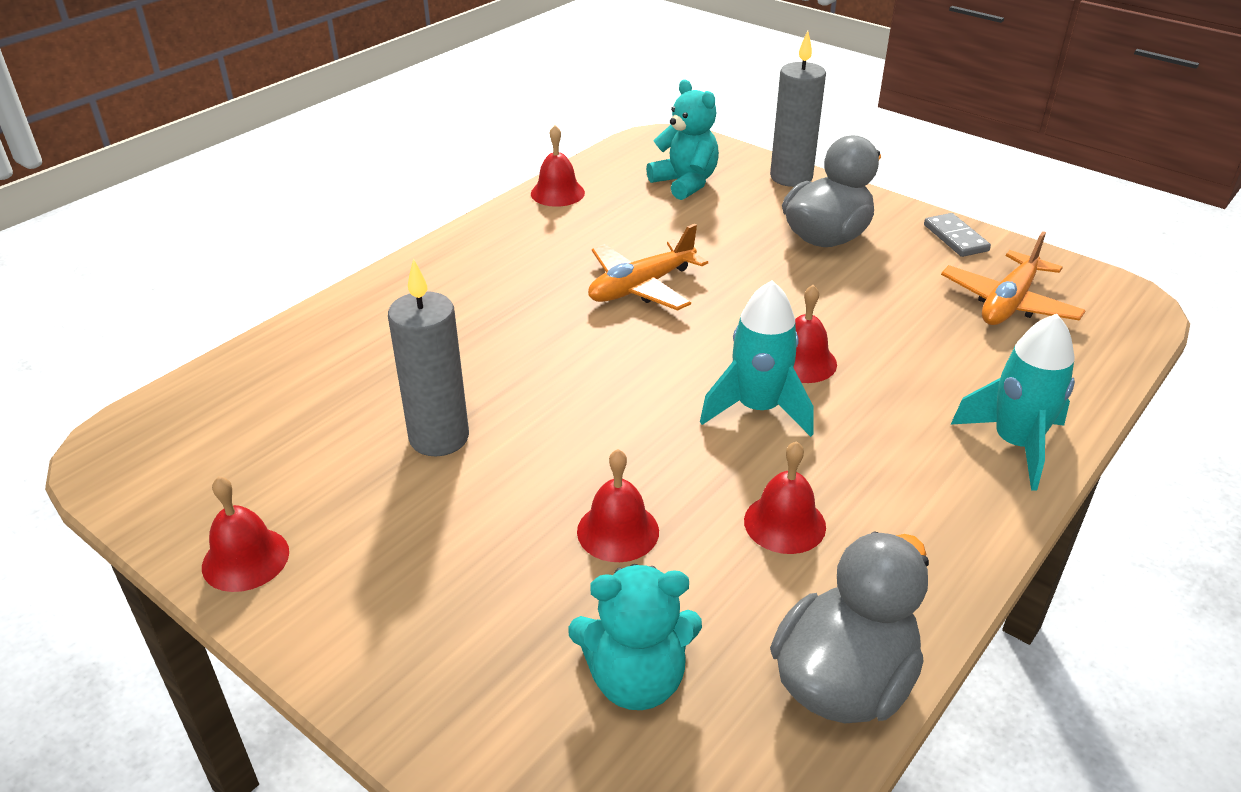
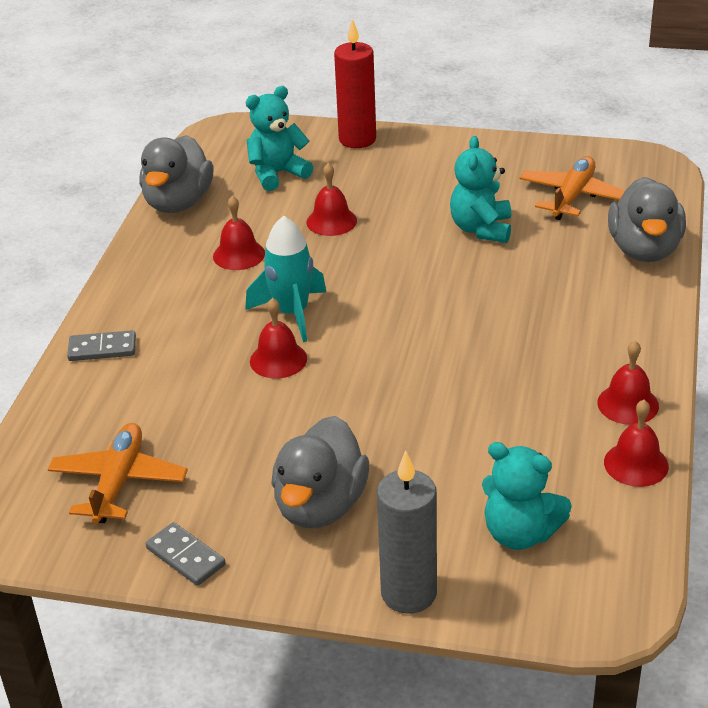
camera: 155 degrees right, 0 degrees up
red bell [202,476,289,592] -> red bell moved to [597,341,659,425]
grey candle [388,258,469,456] -> turquoise teddy bear [450,136,511,243]
orange plane [588,224,708,311] -> orange plane moved to [519,156,625,220]
turquoise rocket [950,314,1075,490] -> grey domino [67,330,136,361]
none -> red candle [334,19,376,148]
none -> grey duck [608,177,686,262]

